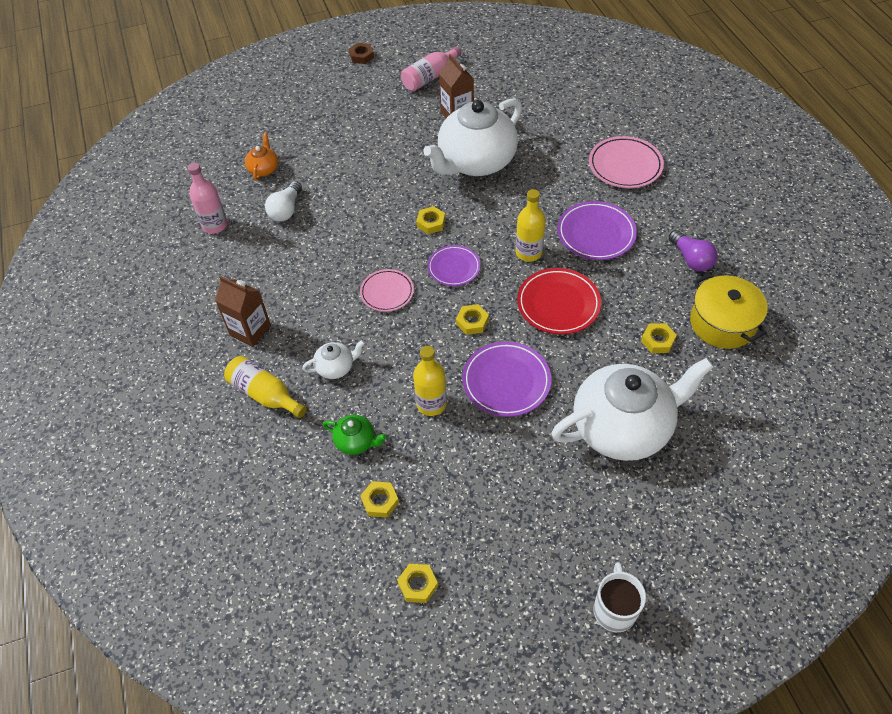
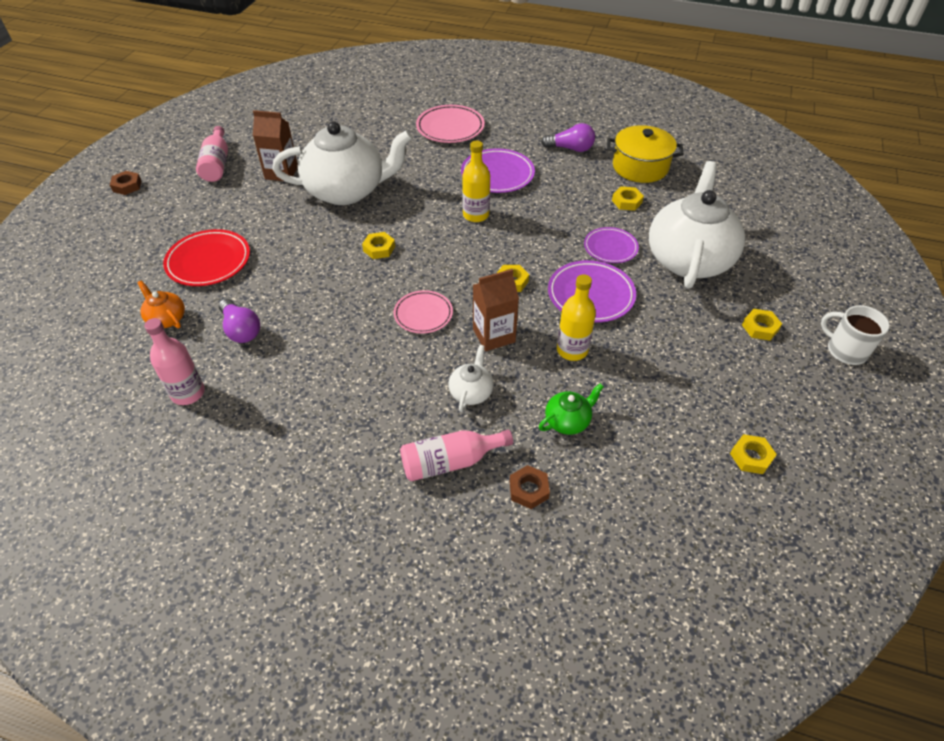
camera: 55 degrees left, 5 degrees down
brown carton [215,276,271,347] -> brown carton moved to [473,269,519,351]
yellow bottle [224,356,307,418] -> pink bottle [400,430,513,481]
white light bulb [265,181,302,221] -> purple light bulb [219,298,260,343]
yellow nut [360,481,399,518] -> yellow nut moved to [742,309,782,341]
white teapot [423,98,522,176] -> white teapot turned 90 degrees counterclockwise [272,121,412,205]
purple plate [428,245,481,286] -> purple plate moved to [584,227,639,263]
red plate [517,268,601,334] -> red plate moved to [163,229,250,286]
none -> brown nut [510,465,550,509]

